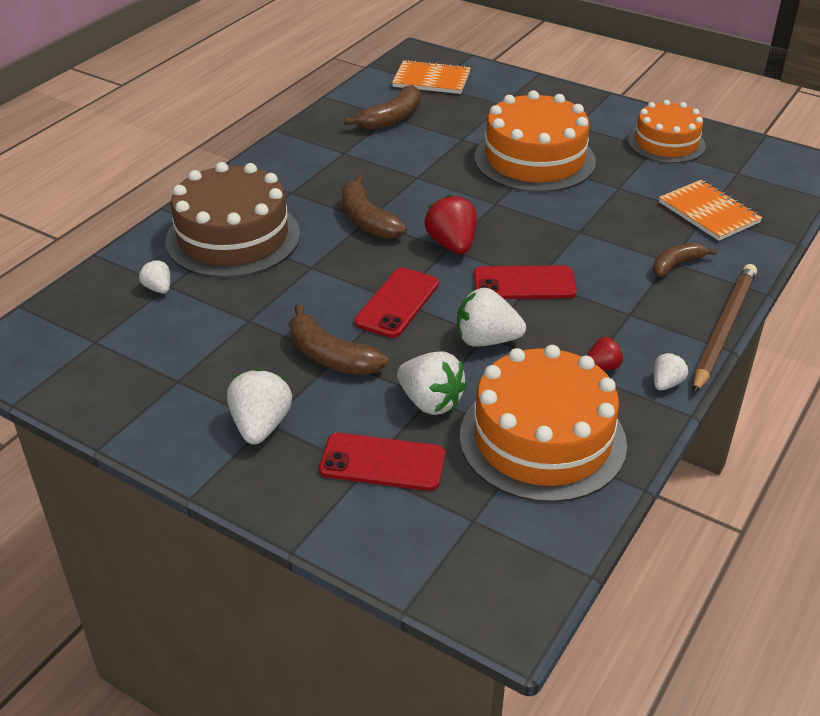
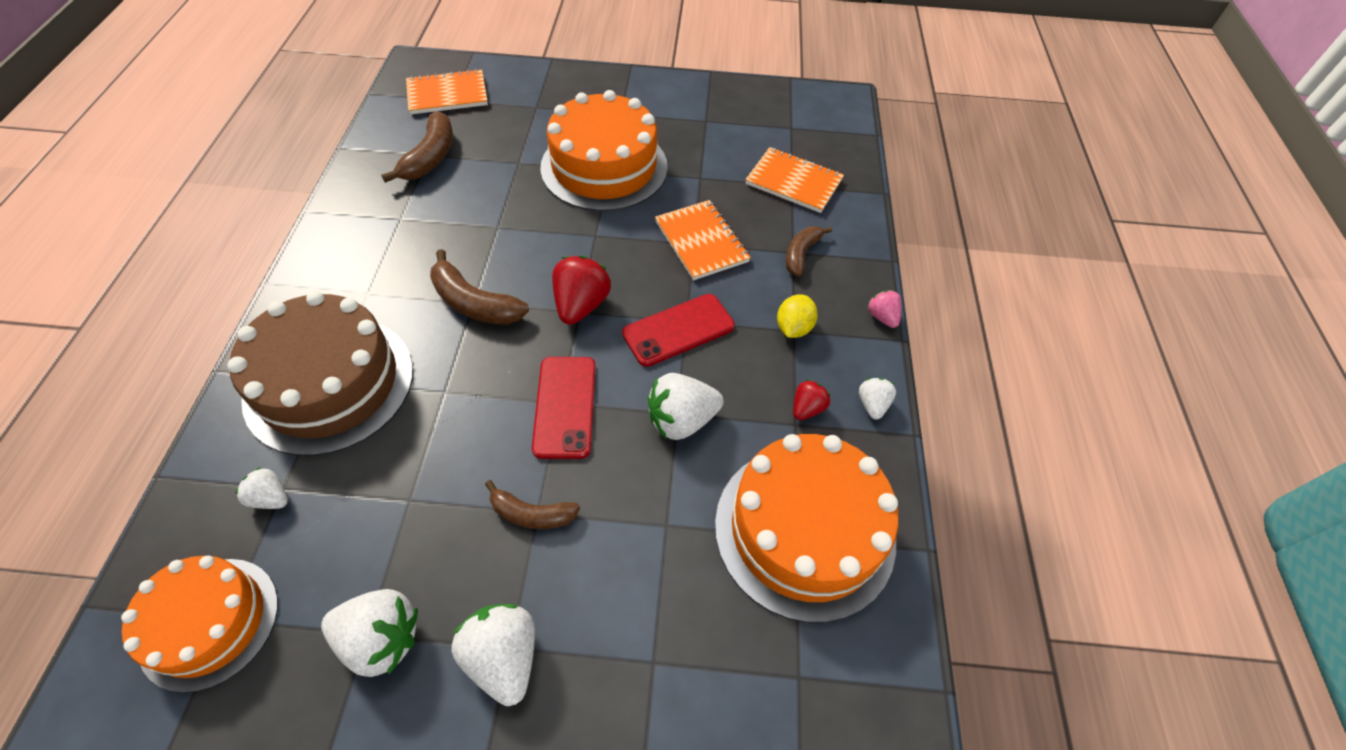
camera: 30 degrees left, 15 degrees up
brown banana [290,304,388,375] -> brown banana [485,480,580,529], size x0.66
red phone [319,433,445,491] -> none
white strawberry [397,351,467,415] -> white strawberry moved to [321,589,418,677]
red strawberry [425,194,477,254] -> red strawberry turned 60 degrees clockwise [552,256,611,325]
orange cake [628,100,706,163] -> orange cake moved to [121,556,278,693]
brown pencil [693,264,757,393] -> pink strawberry [868,290,901,328]
none -> orange notebook [655,200,751,280]
none -> yellow lemon [777,294,818,338]

